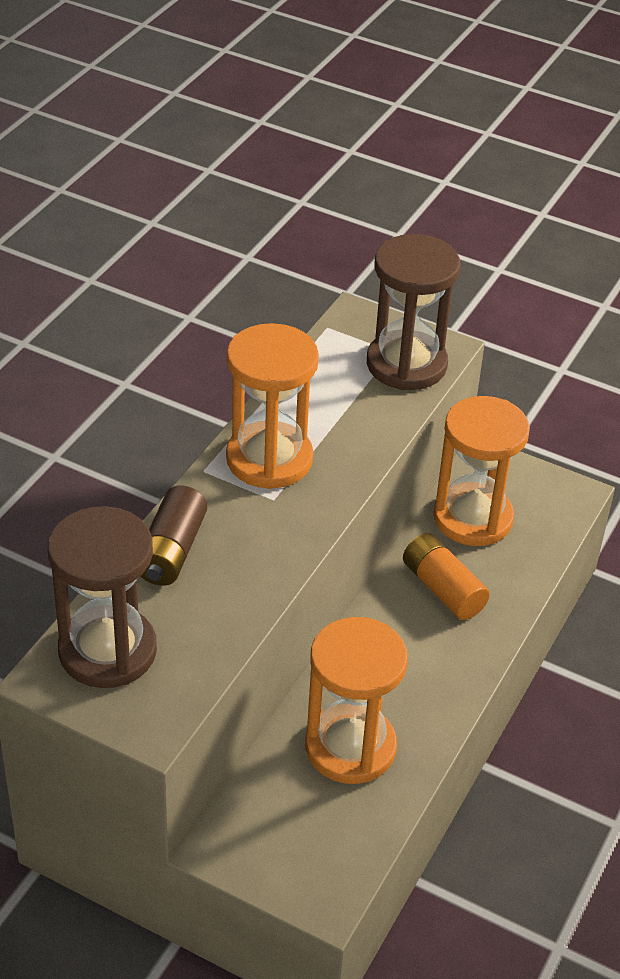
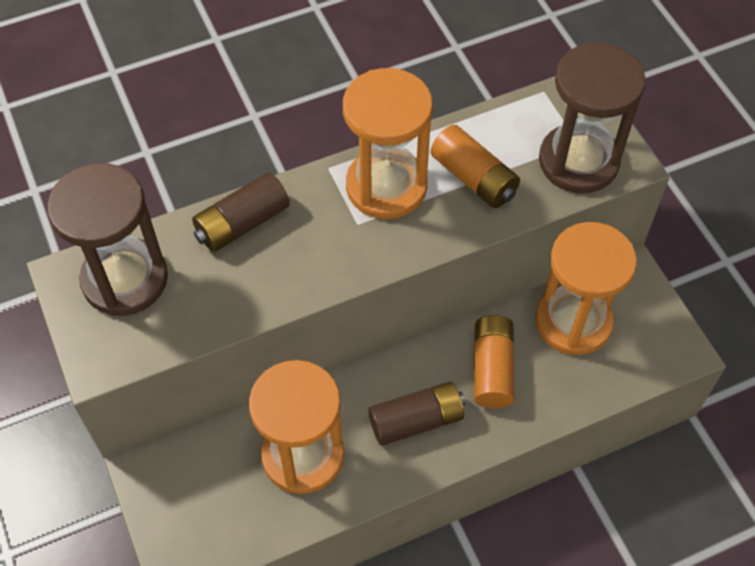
camera: 40 degrees right, 15 degrees up
none -> brown battery [368,381,466,446]
none -> orange battery [431,125,520,208]

